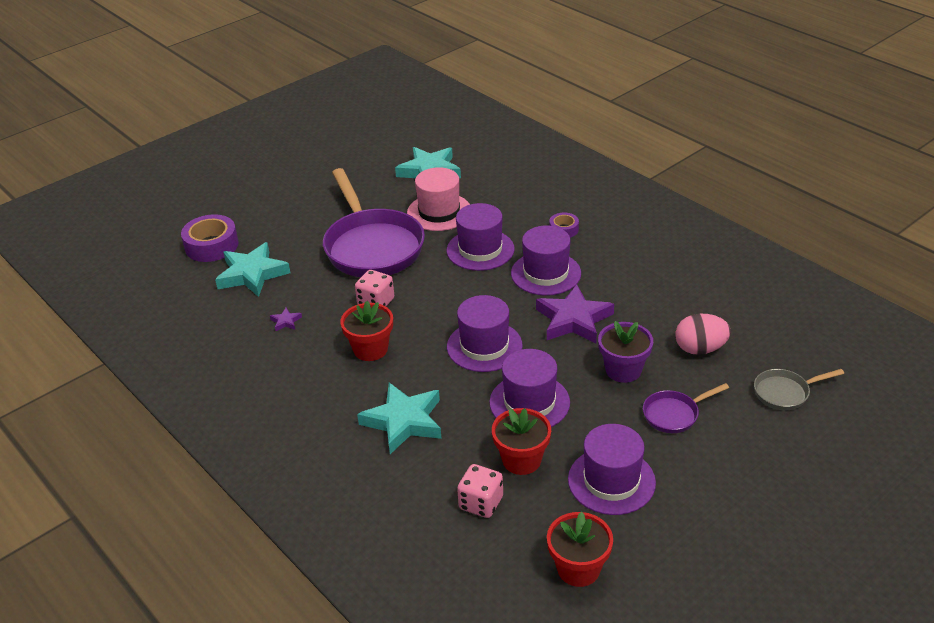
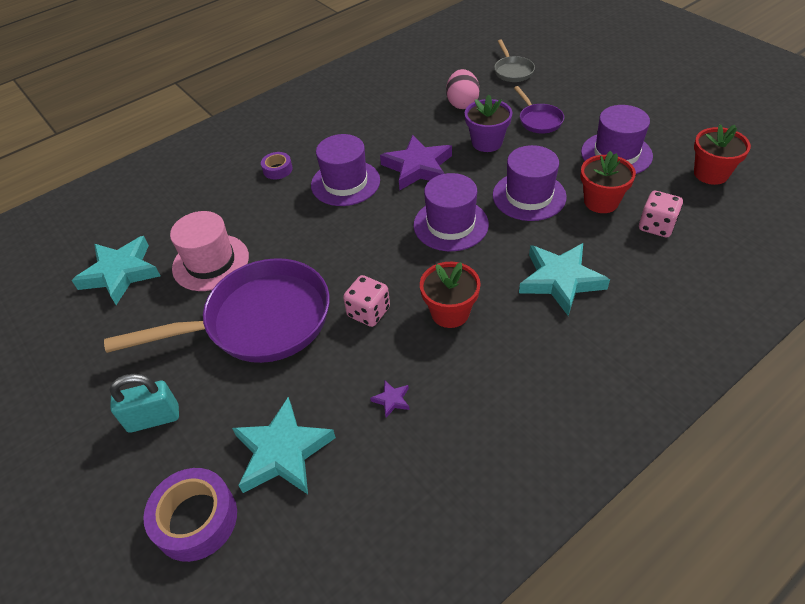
camera: 85 degrees left, 10 degrees up
purple hat [447,203,514,271] -> none
none -> turquoise padlock [110,374,179,433]

